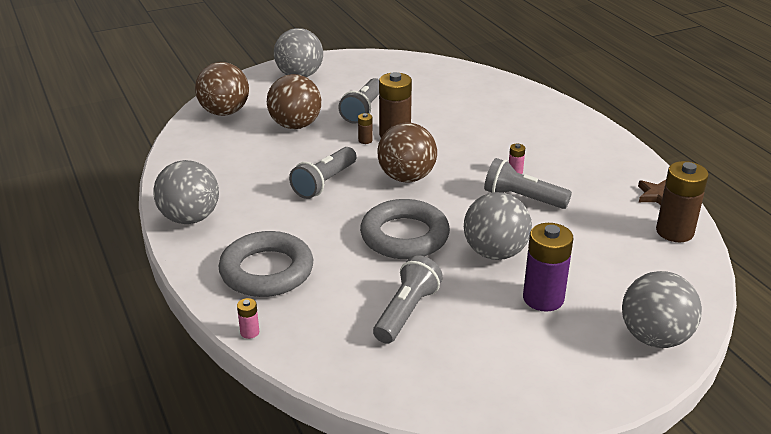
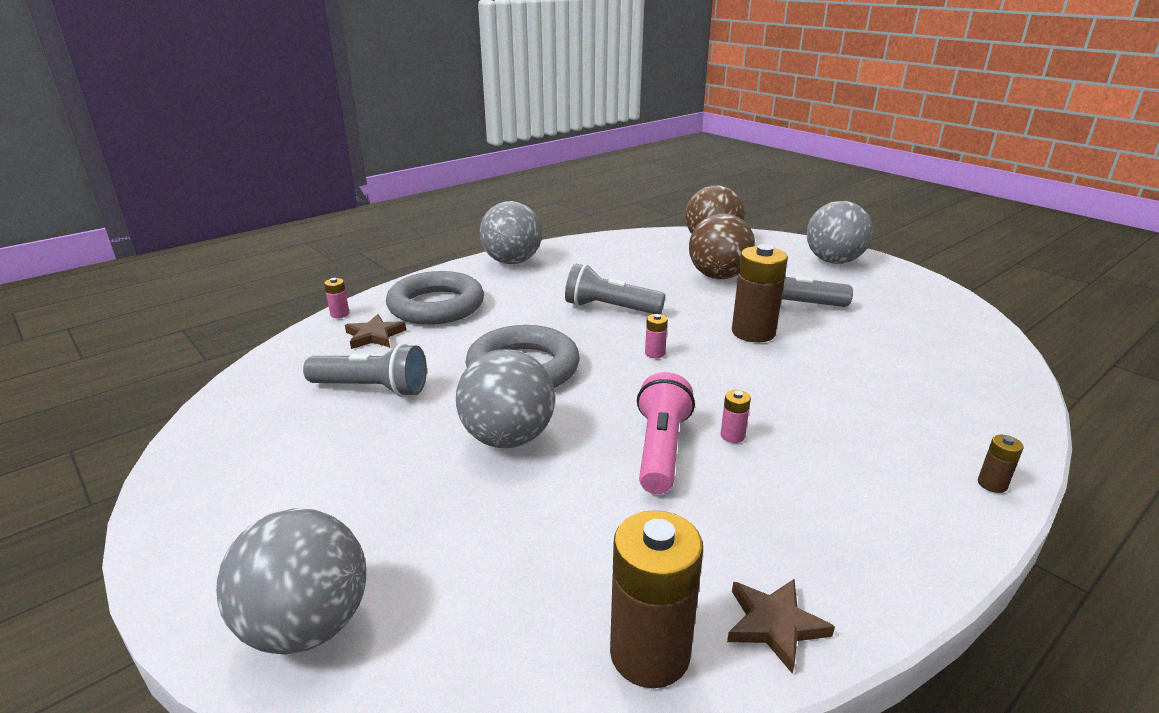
camera: 75 degrees right, 5 degrees down
brown battery [358,113,373,144] -> brown battery moved to [978,435,1024,493]
brown ball [378,122,437,183] -> pink battery [645,314,668,358]
grey flashlight [484,158,572,209] -> pink flashlight [637,372,695,494]
purple battery [523,223,573,312] -> none
none -> brown star [345,314,406,349]

